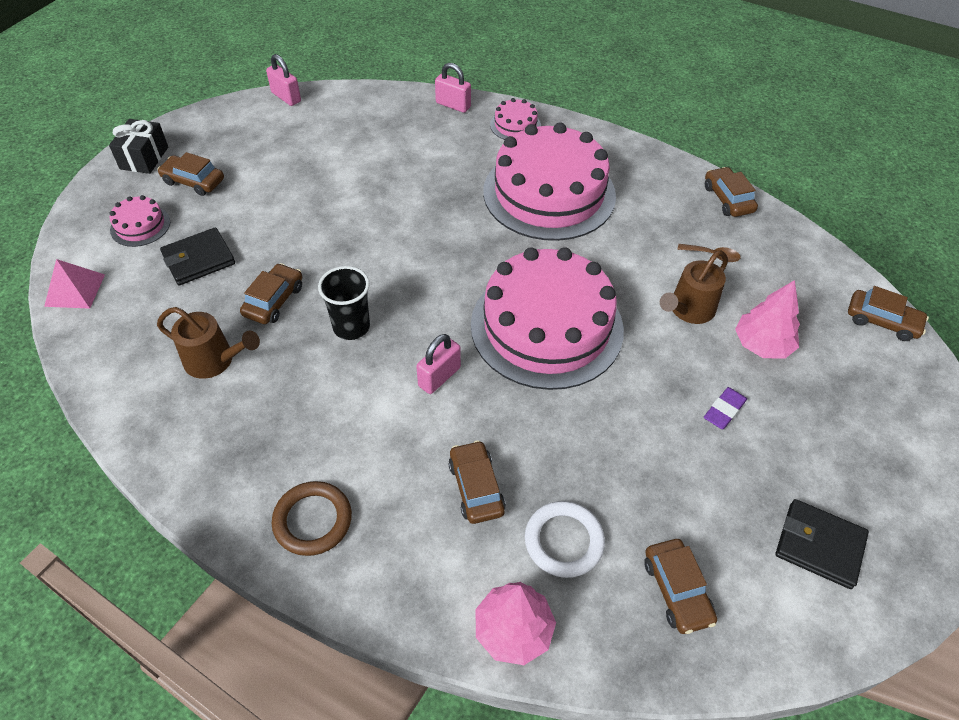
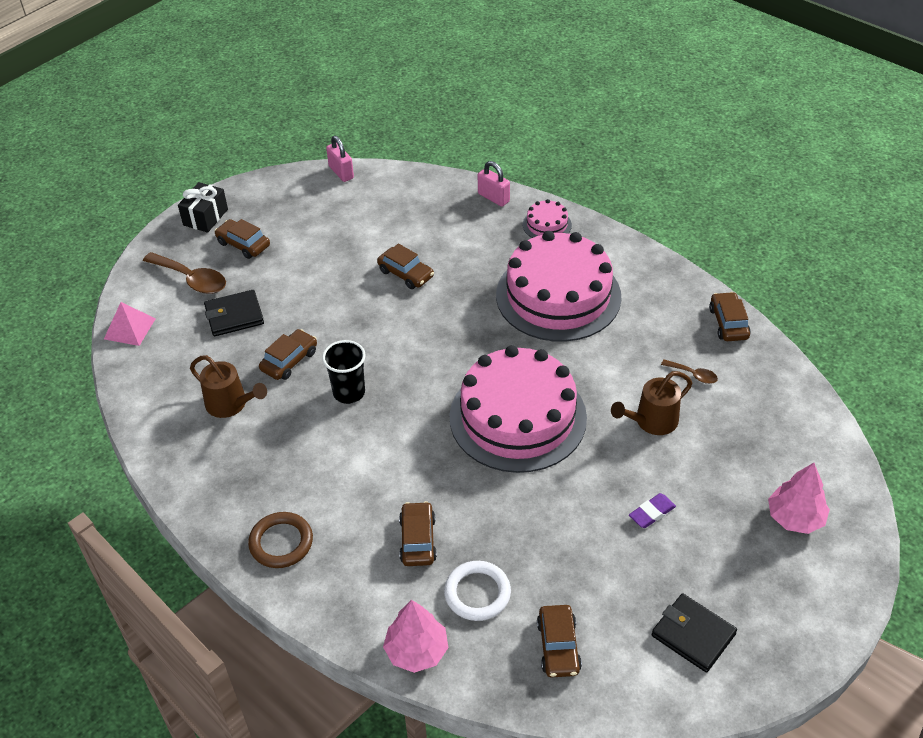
camera: 15 degrees right, 5 degrees down
pink cake [109,195,170,247] -> brown spoon [143,252,226,294]
pink padlock [416,334,461,394] -> none
pink tree [735,280,800,359] -> pink tree moved to [768,463,830,534]
brown car [848,286,929,341] -> brown car moved to [377,244,434,289]

